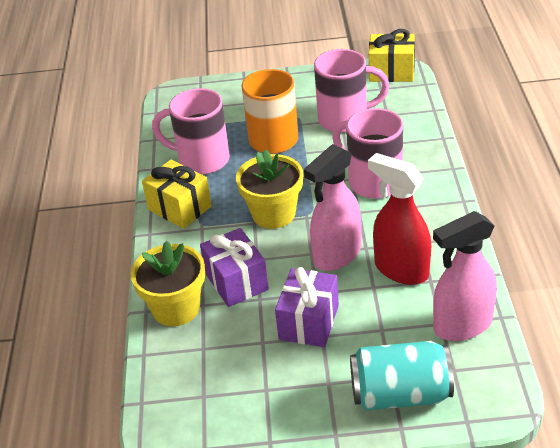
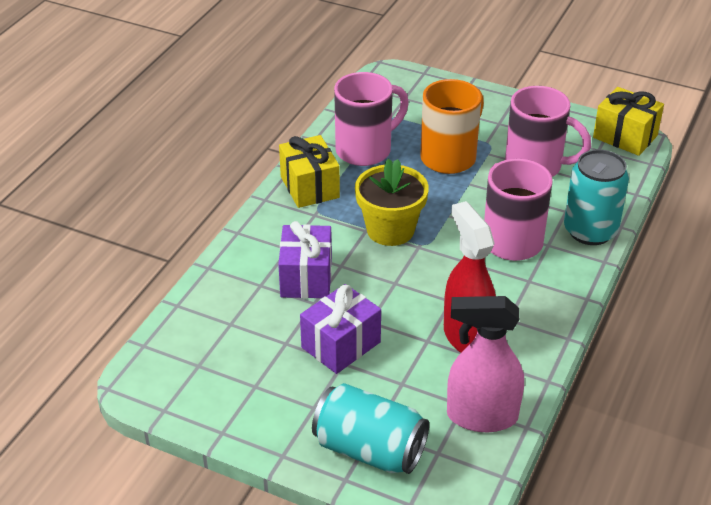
camera: 25 degrees right, 0 degrees up
yellow flower pot [130,241,205,326] -> none
pink mug [152,88,230,174] -> pink mug turned 105 degrees clockwise [334,72,409,166]
pink spray bottle [304,144,361,271] -> none
none -> turquoise can [564,149,629,245]

